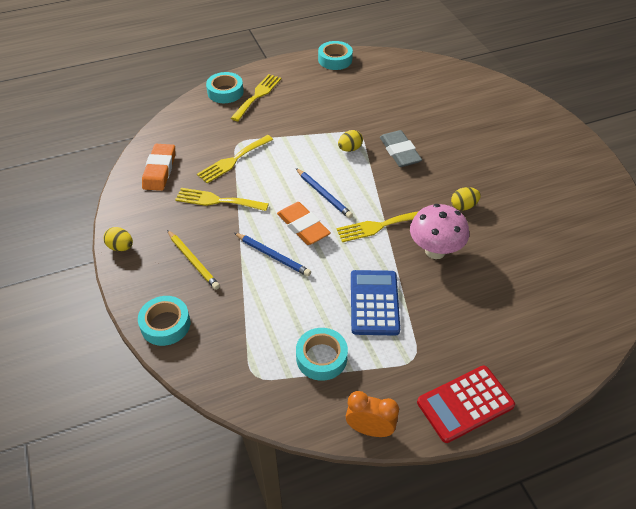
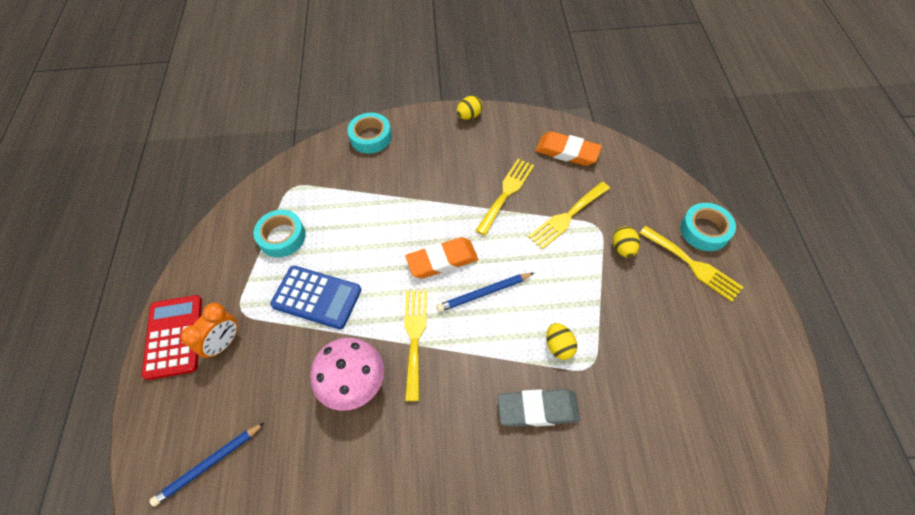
camera: 110 degrees right, 10 degrees up
yellow pencil [167,230,220,290] -> none
yellow fork [197,135,273,183] -> yellow fork turned 105 degrees counterclockwise [528,182,610,249]
blue pencil [234,233,311,276] -> blue pencil moved to [150,423,264,507]
turquoise tape [318,41,353,70] -> none
orange clock [346,391,399,437] -> orange clock moved to [181,303,238,359]
yellow egg [451,187,481,211] -> yellow egg moved to [613,226,640,258]

